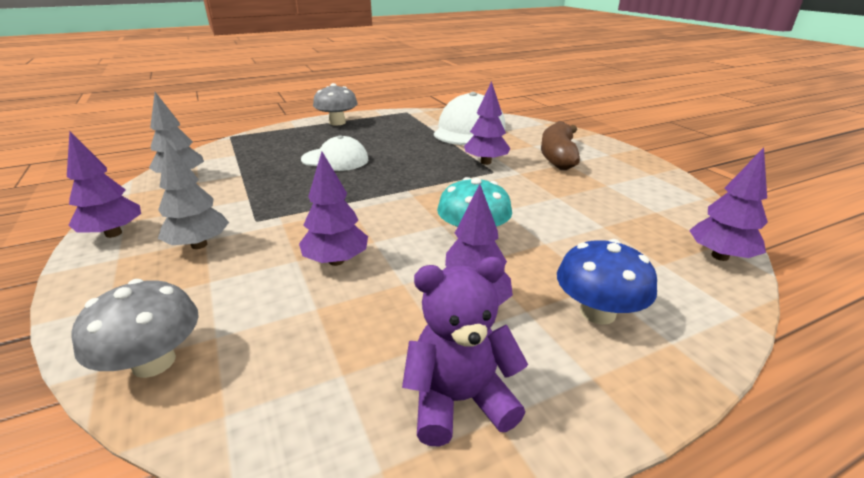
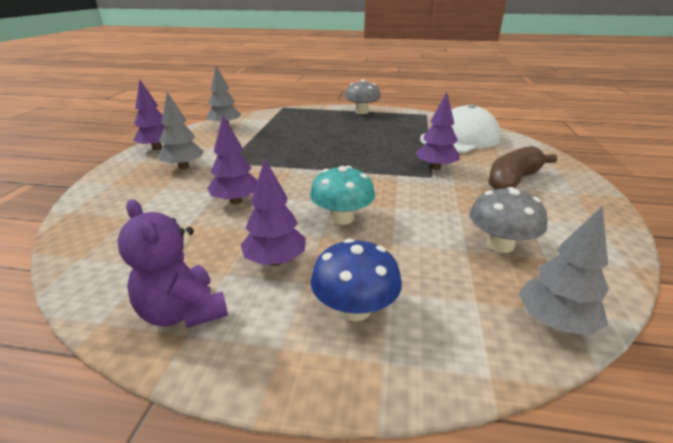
camera: 35 degrees right, 0 degrees up
grey mushroom [72,279,199,378] -> grey mushroom moved to [469,187,548,253]
white cap [301,135,368,171] -> none
purple teddy bear [402,257,528,446] -> purple teddy bear turned 150 degrees counterclockwise [118,199,228,328]
purple tree [689,147,768,261] -> grey tree [518,206,609,335]

